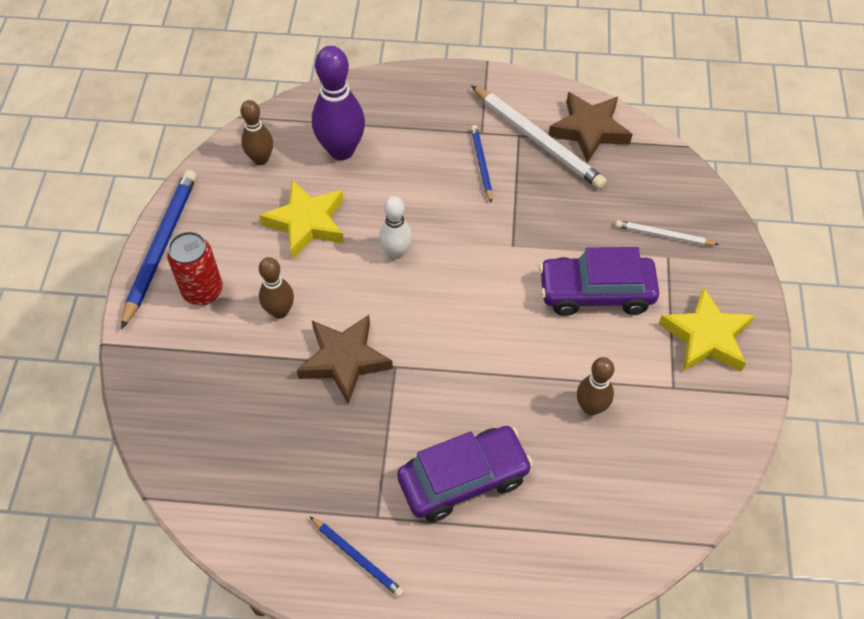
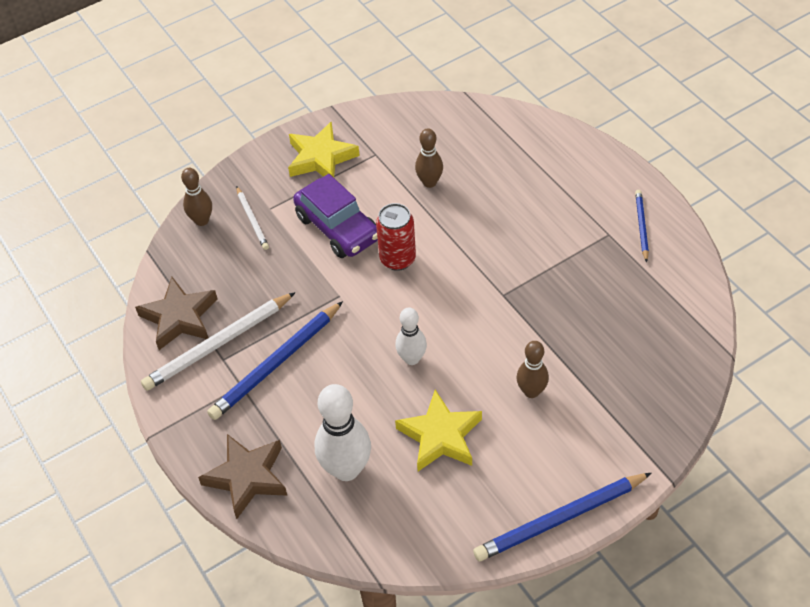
camera: 125 degrees left, 5 degrees down
red can [167,231,223,305] -> red can moved to [376,203,416,271]
brown bowling pin [241,100,273,165] -> brown bowling pin moved to [181,168,212,226]
brown star [297,315,393,405] -> brown star moved to [198,434,288,519]
purple bowling pin [312,46,365,160] -> white bowling pin [315,384,371,481]
purple car [397,426,533,522] -> none
white pencil [471,85,607,189] -> white pencil turned 135 degrees counterclockwise [141,292,296,391]
blue pencil [471,125,492,203] -> blue pencil [207,301,343,420], size x1.85

